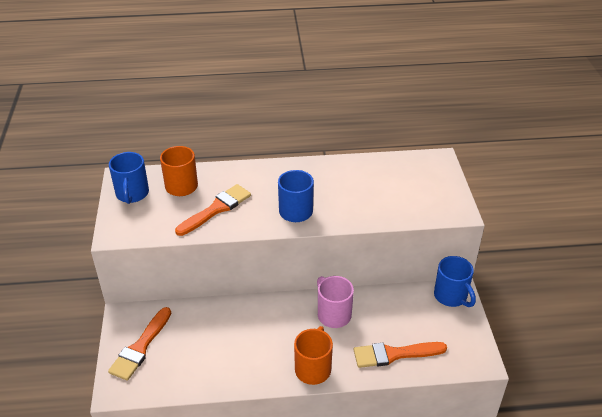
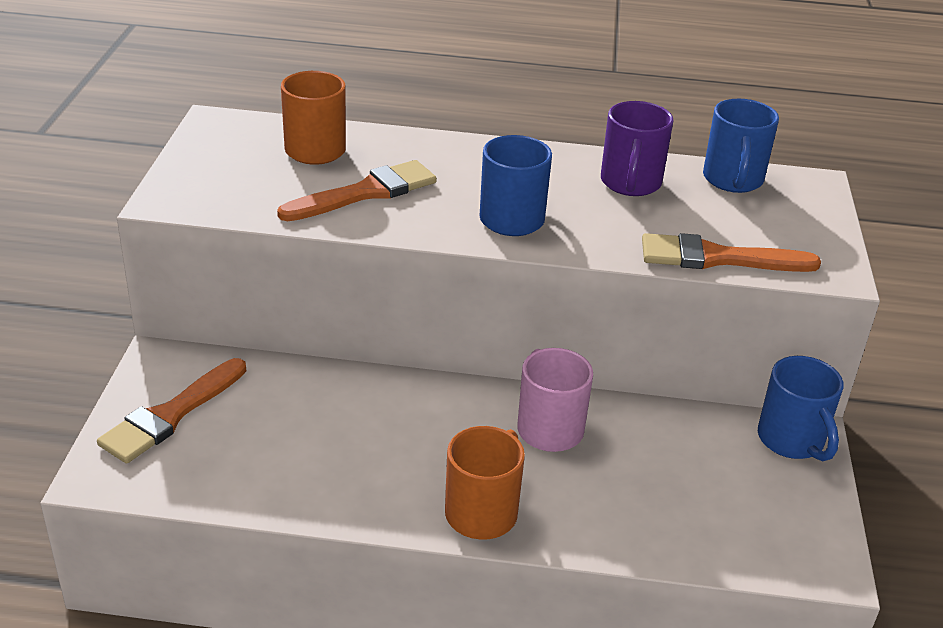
camera: 10 degrees right, 5 degrees down
blue mug [109,152,149,204] -> blue mug moved to [703,98,779,193]
orange brush [354,342,447,368] -> orange brush moved to [642,233,821,272]
none -> purple mug [601,101,674,196]

